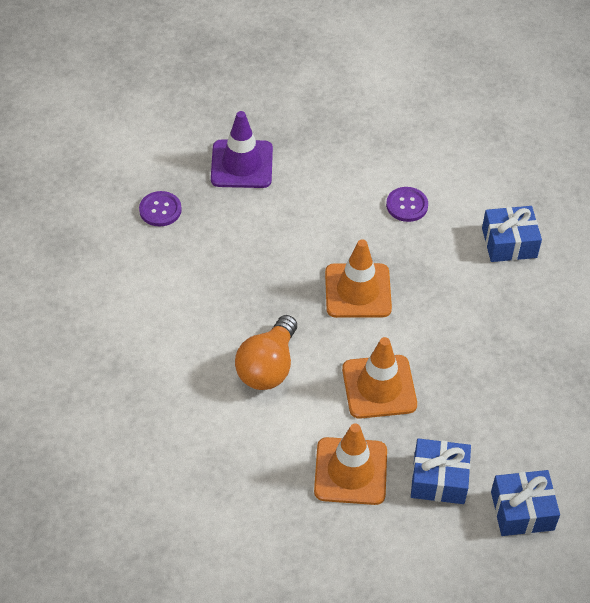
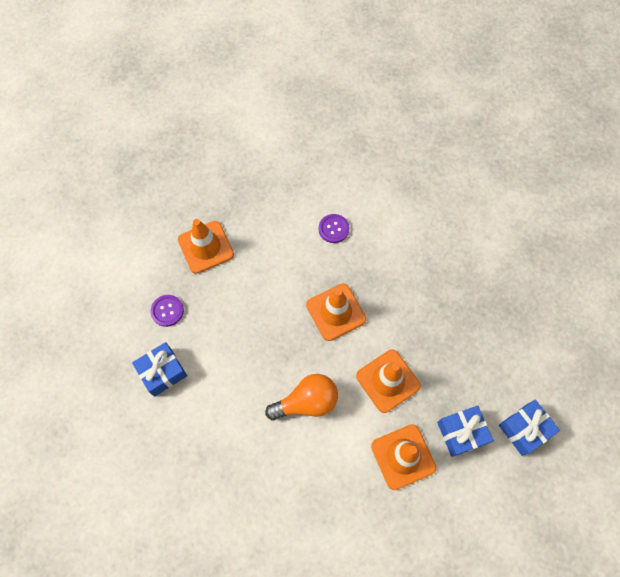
camera: 25 degrees left, 15 degrees up
purple traffic cone [211,111,273,188] -> orange traffic cone [178,219,234,274]
orange light bulb [235,315,297,390] -> orange light bulb turned 105 degrees counterclockwise [265,374,338,420]
blue gift [482,206,542,262] -> blue gift moved to [132,342,187,397]

